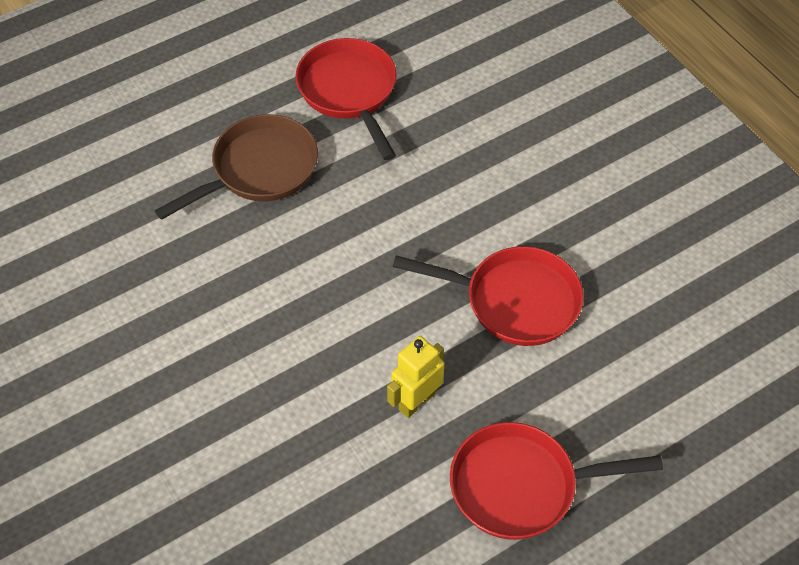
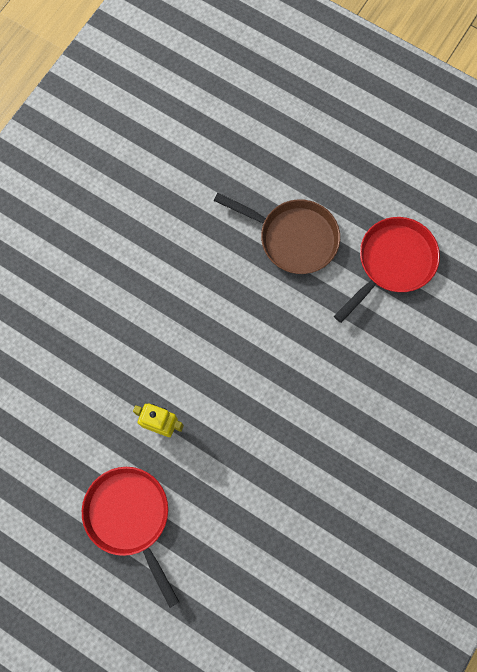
camera: 65 degrees right, 20 degrees up
red pan [393,246,584,346] -> none

